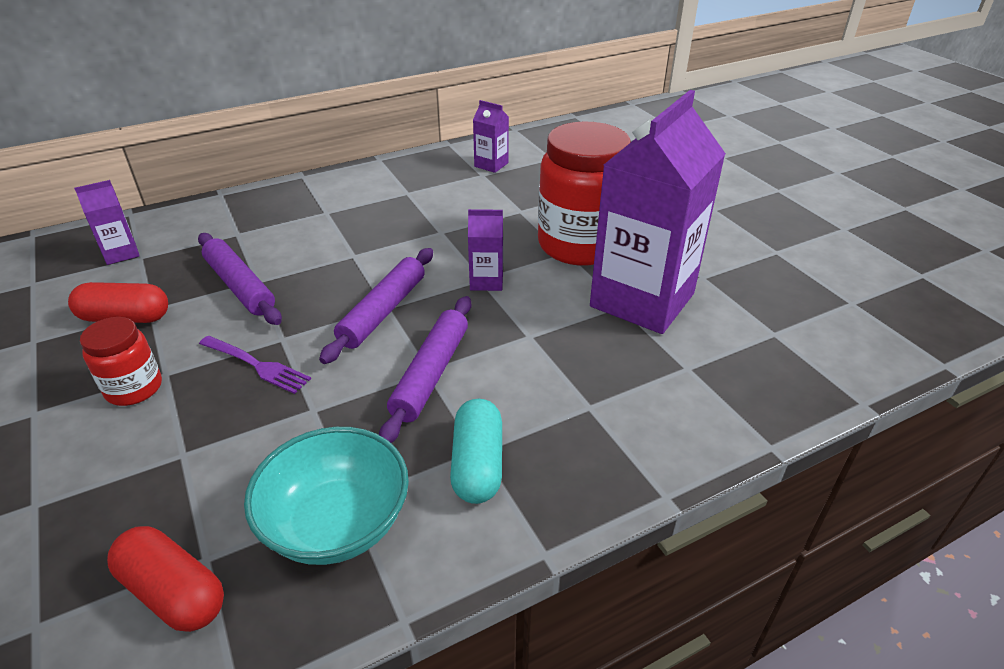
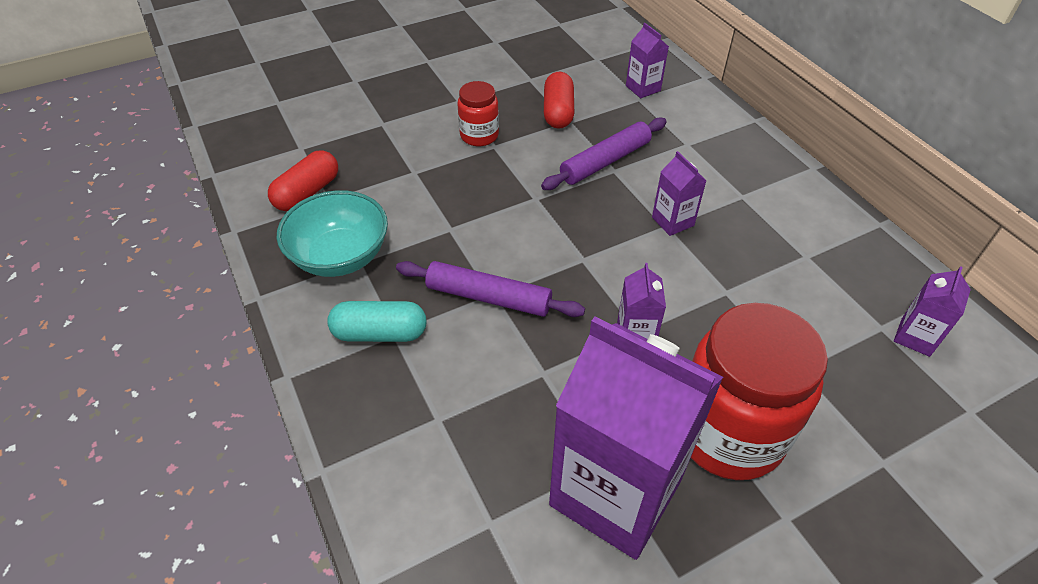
camera: 90 degrees right, 10 degrees up
purple fork [199,336,311,394] -> none
purple rolling pin [319,248,433,364] -> none
none -> purple carton [652,151,707,236]

